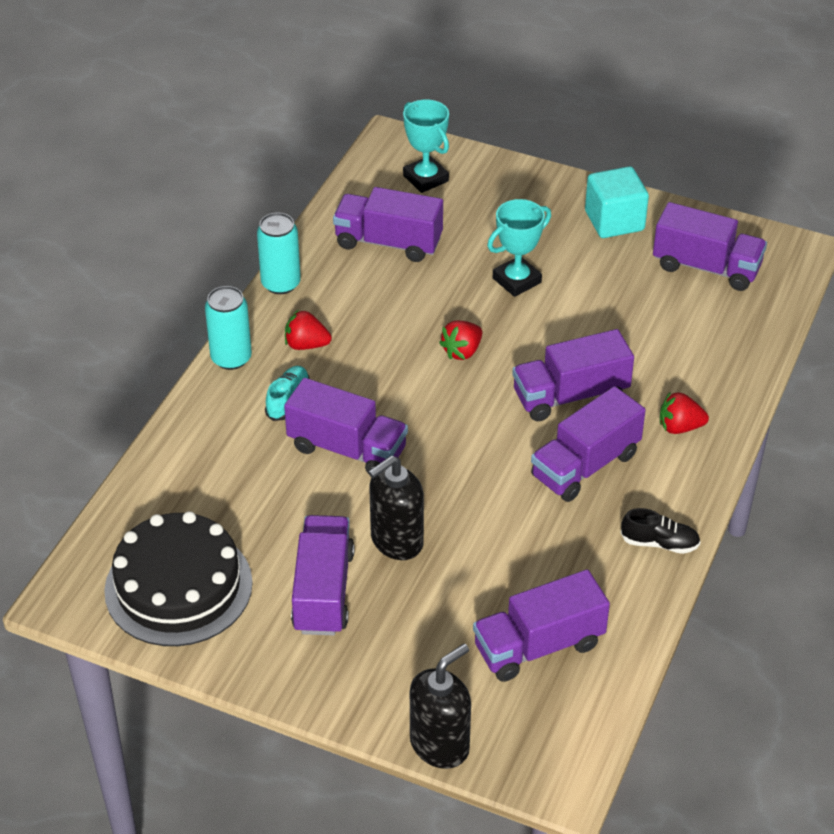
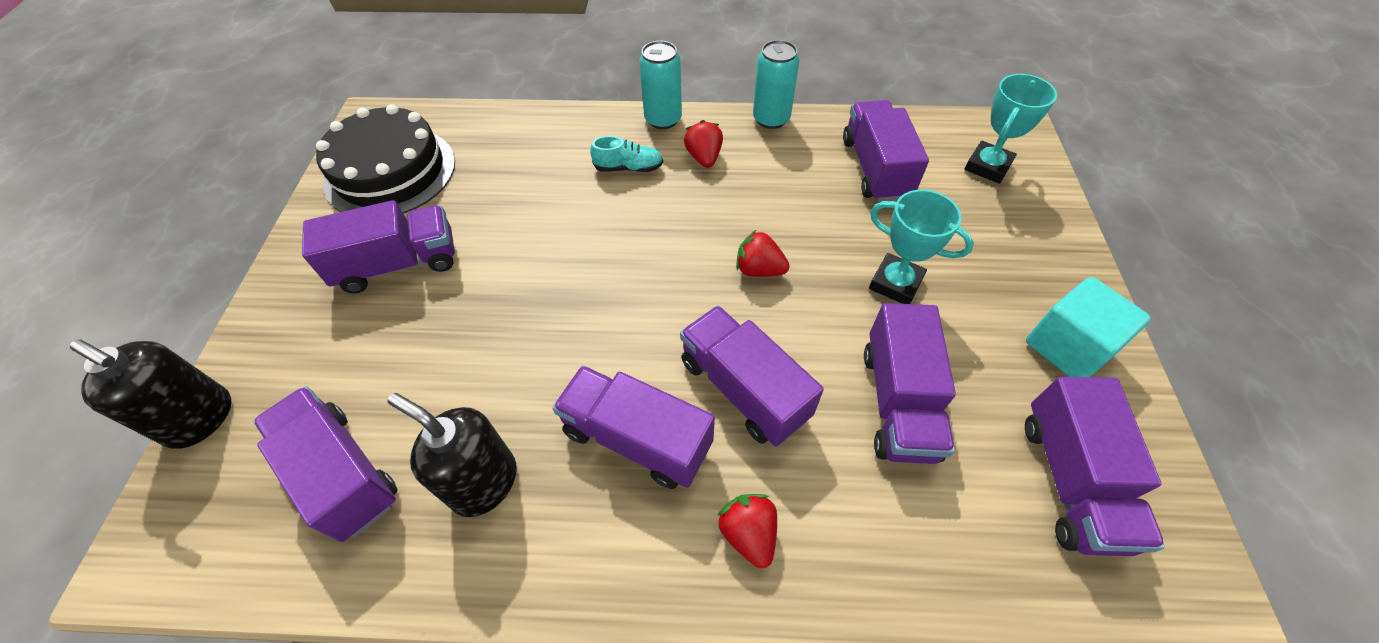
camera: 70 degrees right, 10 degrees up
purple truck [284,378,408,474] -> purple truck moved to [864,303,956,464]
black soap dispenser [368,456,424,560] -> black soap dispenser moved to [388,393,516,517]
black shoe [621,508,700,554] -> none

